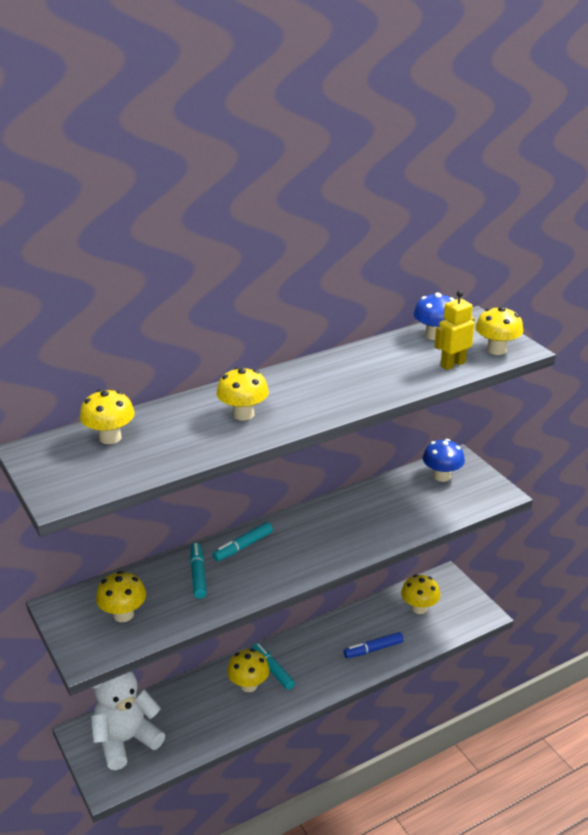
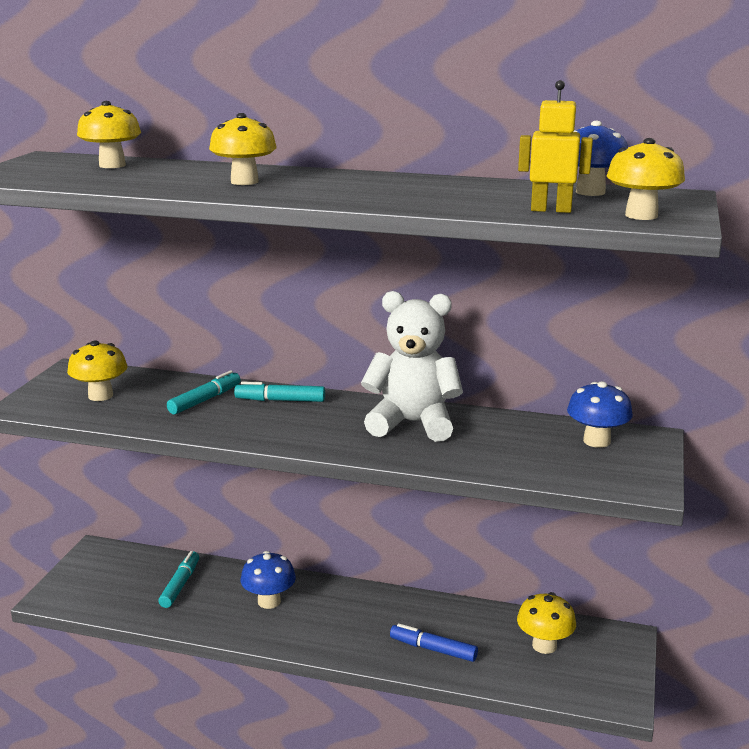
camera: 45 degrees right, 10 degrees down
white teddy bear [91,672,165,770] -> white teddy bear moved to [361,291,463,442]
yellow mushroom [227,649,270,692] -> blue mushroom [241,551,296,609]
turquoise marker [252,643,295,690] -> turquoise marker moved to [158,551,199,608]

